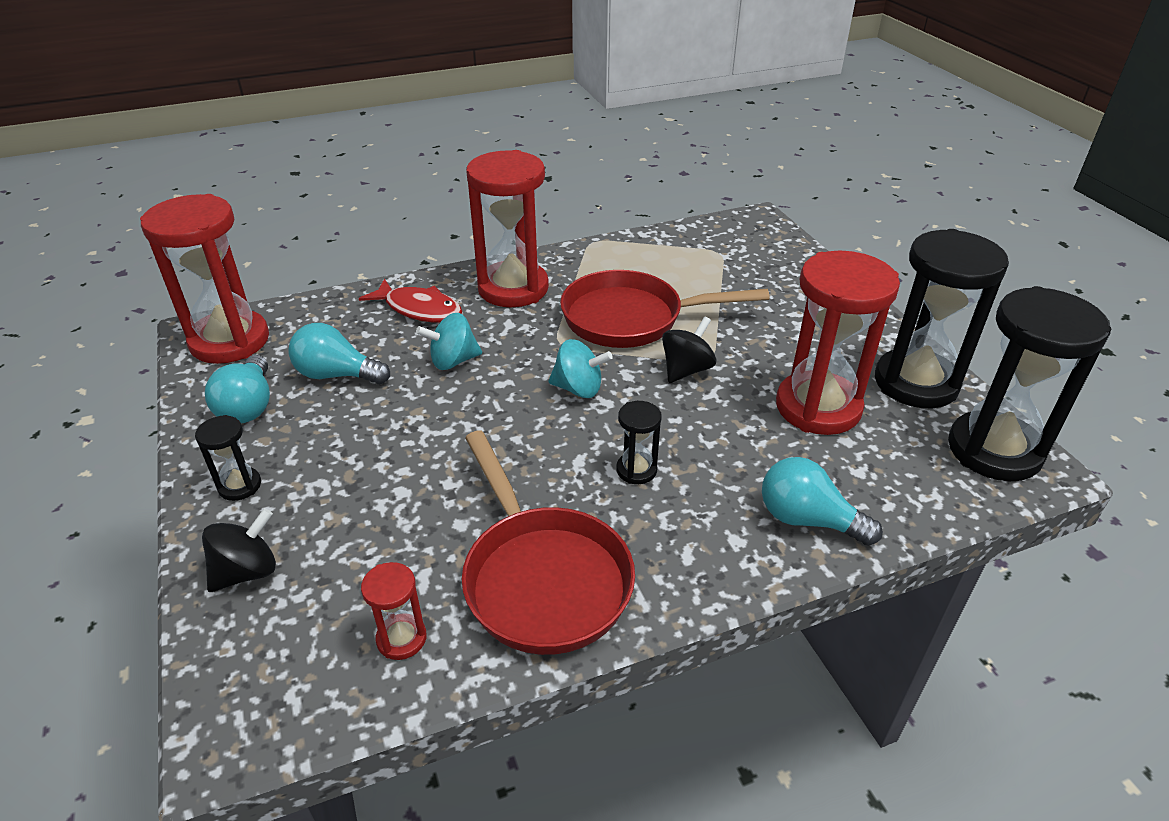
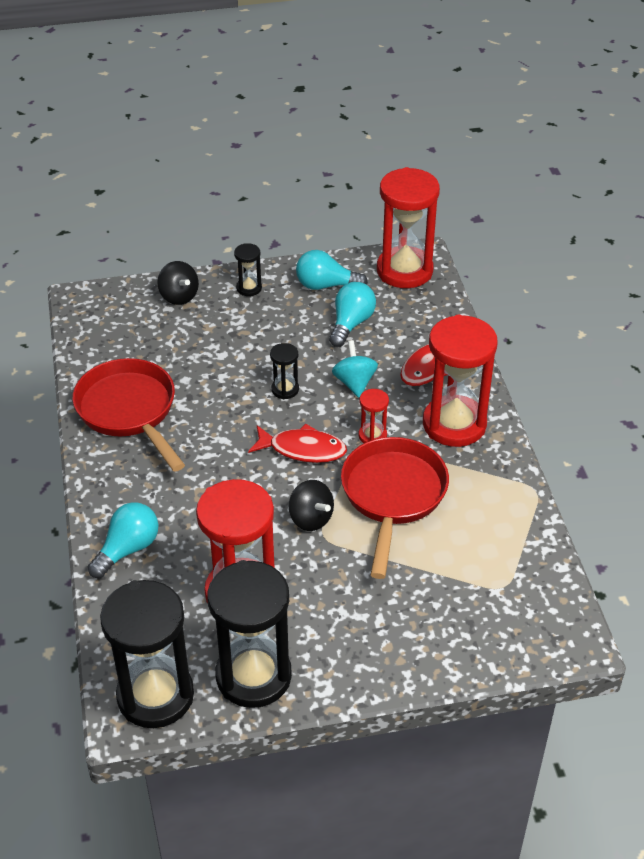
camera: 100 degrees right, 5 degrees up
red hourglass [361,562,427,660] -> red hourglass moved to [359,389,389,443]
red pan [462,431,635,655] -> red pan turned 75 degrees clockwise [72,358,185,472]
turquoise spinning top [548,339,613,398] -> red fish [248,424,347,463]
black hourglass [616,401,662,484] -> black hourglass moved to [270,343,299,399]

